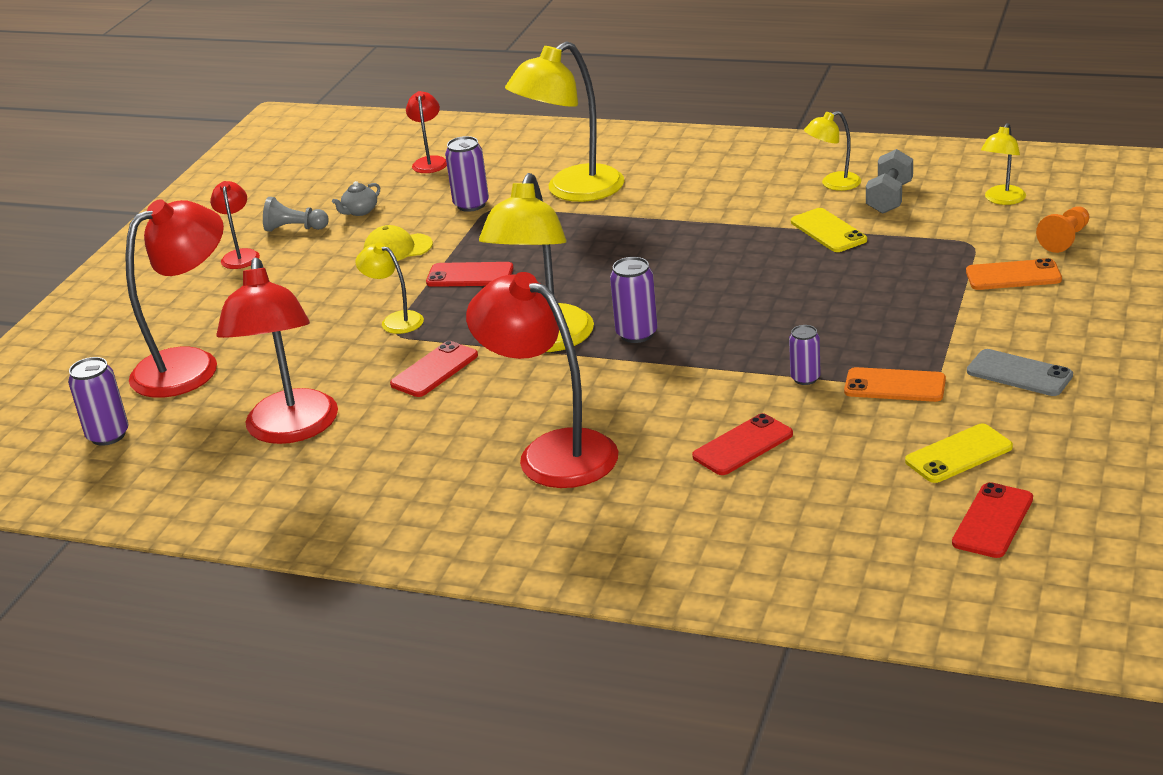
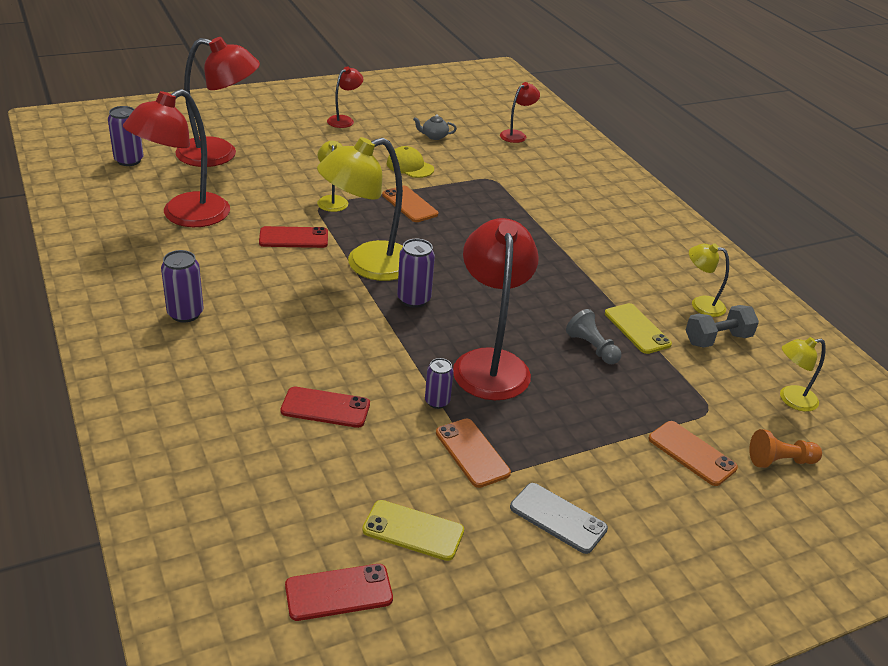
camera: 40 degrees right, 5 degrees up
grey pawn [263,197,329,232] -> grey pawn moved to [566,309,621,364]
red phone [426,262,514,287] -> orange phone [382,186,438,222]
purple can [445,136,489,212] -> purple can moved to [161,250,203,323]
red lamp [466,272,618,488] -> red lamp moved to [453,218,539,400]
yellow lamp [505,41,624,202] -> none
yellow phone [791,208,867,252] -> yellow phone turned 45 degrees counterclockwise [605,303,672,354]
grey phone [967,349,1073,396] -> grey phone turned 45 degrees counterclockwise [510,483,608,554]

